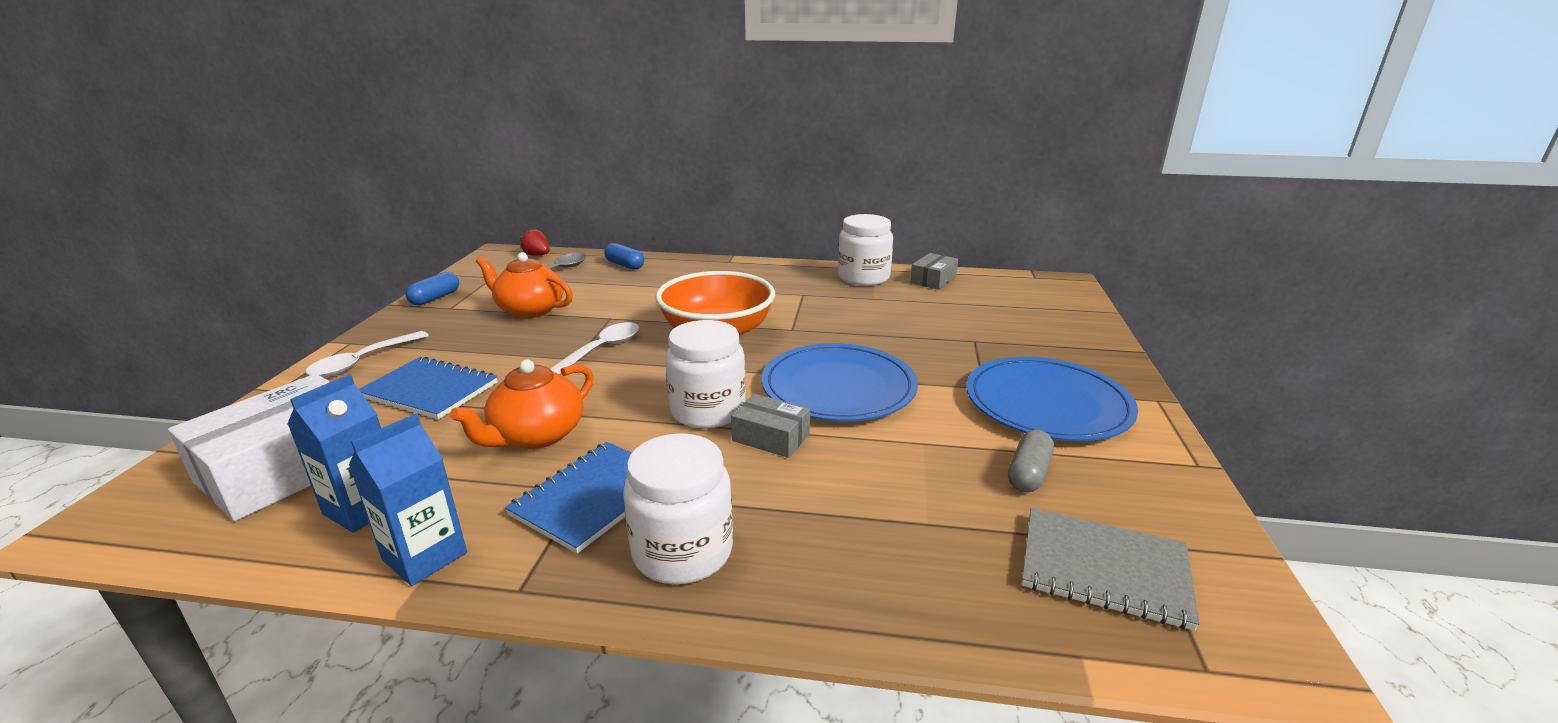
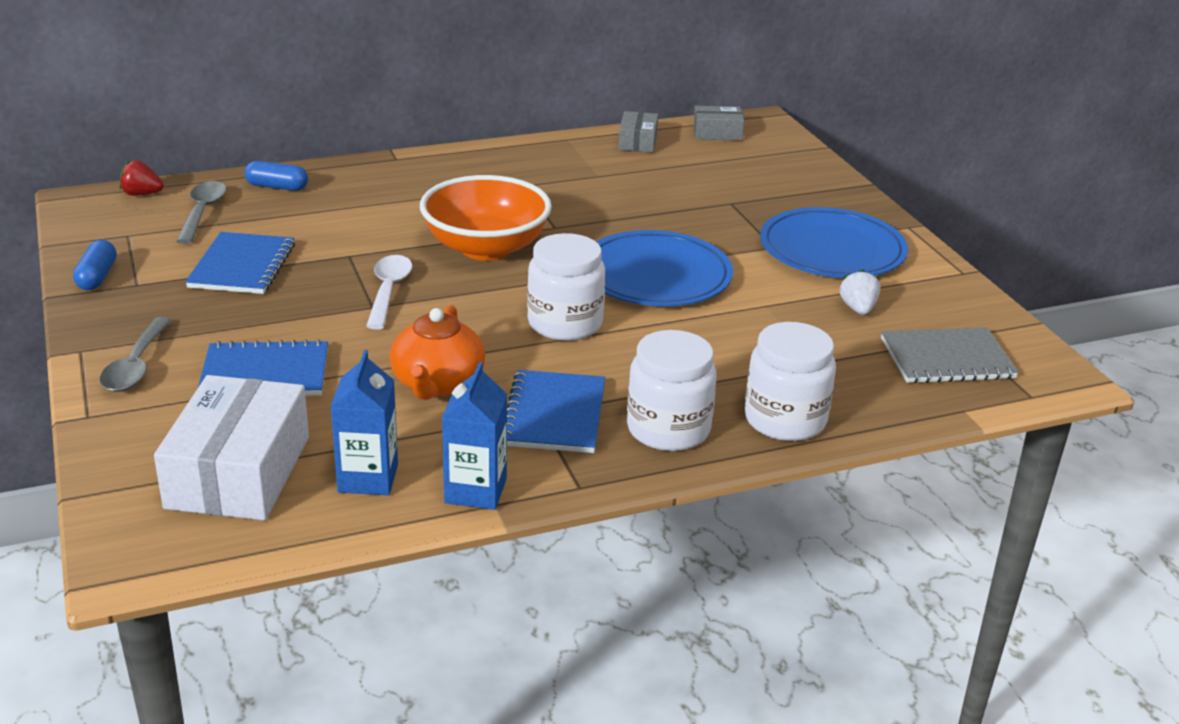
camera: 30 degrees left, 5 degrees up
white spoon [306,331,429,377] -> grey spoon [100,317,172,392]
orange teapot [476,252,573,318] -> blue notebook [185,232,295,294]
grey box [731,394,810,458] -> grey box moved to [693,106,744,141]
white jar [838,214,893,286] -> white jar moved to [744,322,836,441]
grey capsule [1008,430,1054,493] -> white strawberry [840,269,880,315]

